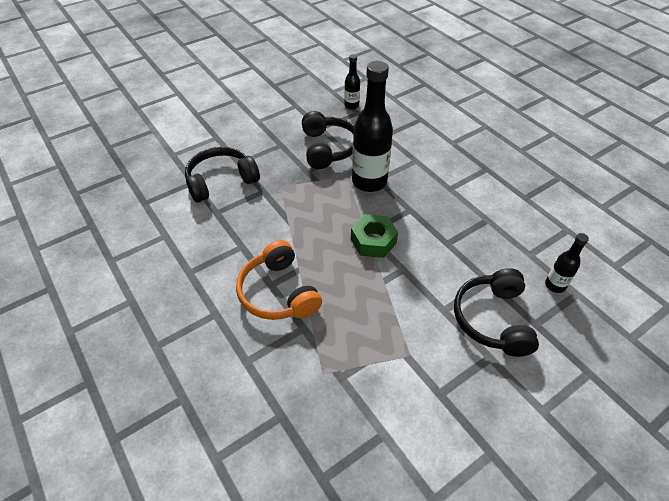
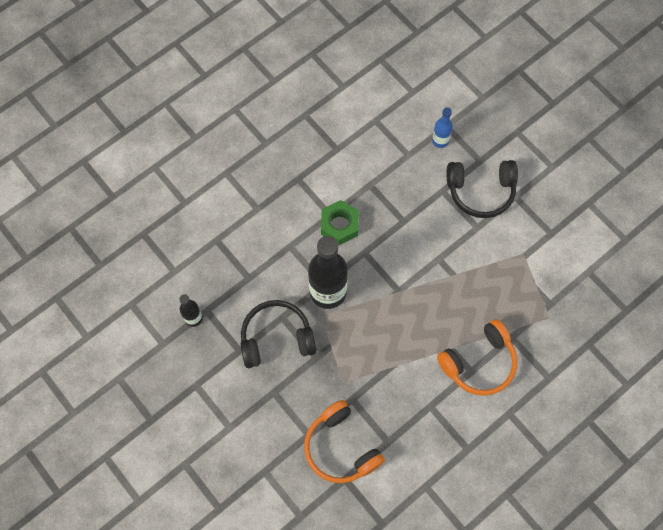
camera: 95 degrees left, 20 degrees up
black headphones [185,147,260,203] -> orange headphones [304,400,385,483]
green nut [351,214,398,258] -> green nut moved to [321,200,359,245]
black bottle [545,233,589,293] -> blue bottle [432,107,453,148]

